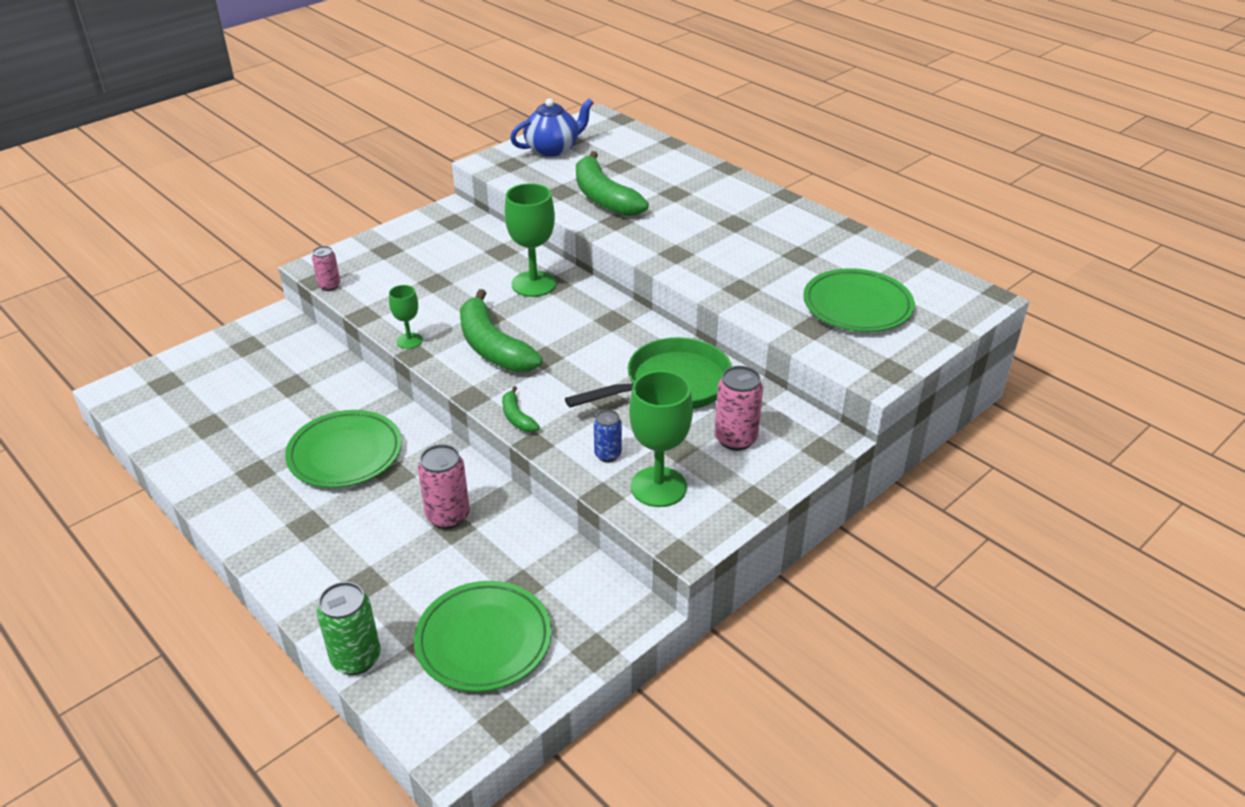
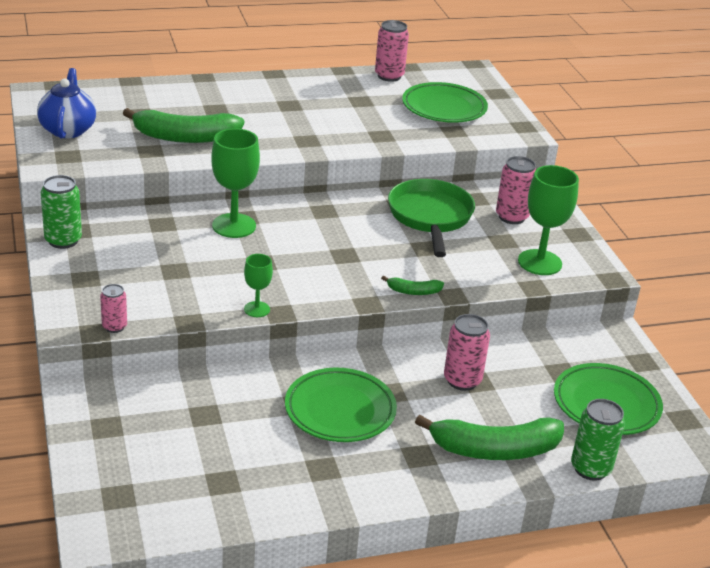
camera: 65 degrees left, 5 degrees down
green banana [460,289,543,372] -> green banana moved to [415,415,564,460]
blue can [594,410,622,462] -> none
none -> green can [41,175,82,249]
none -> pink can [375,20,409,82]

